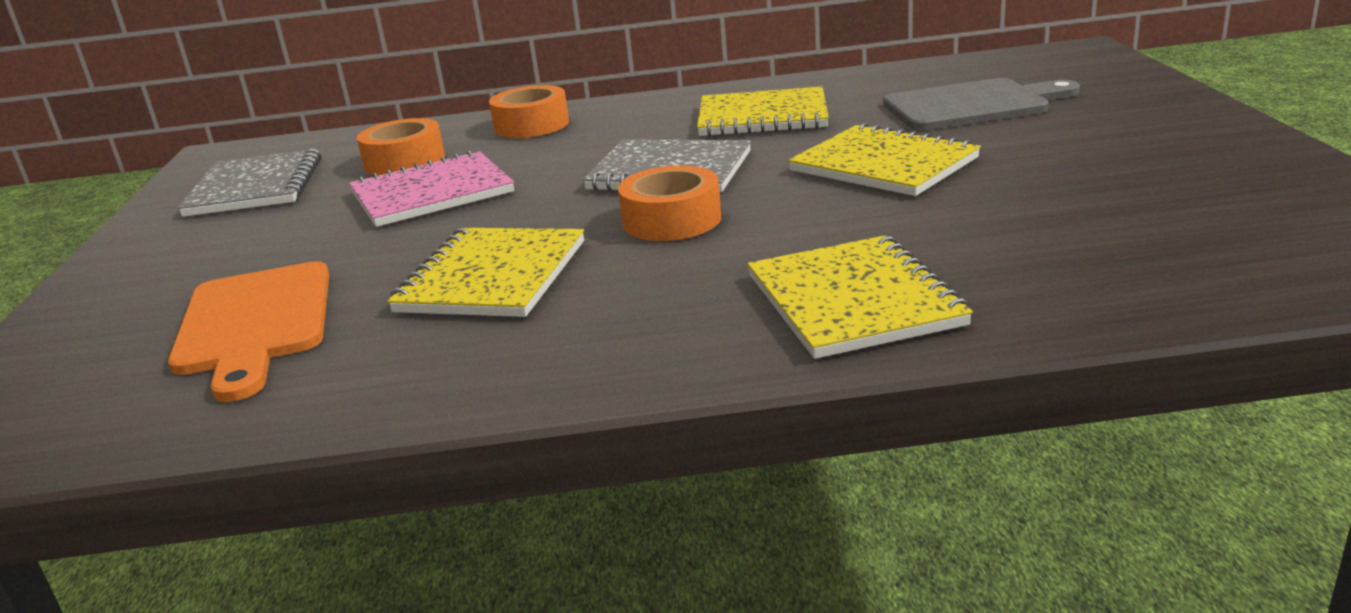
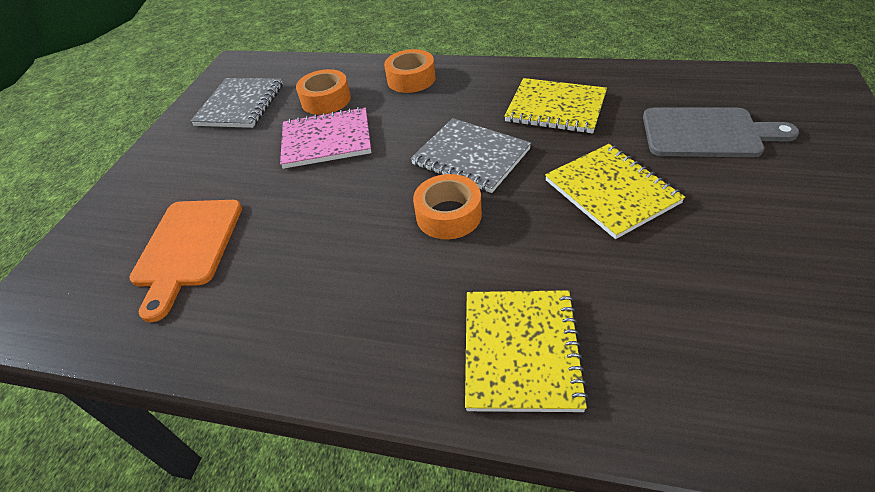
camera: 20 degrees right, 20 degrees up
yellow notebook [387,228,584,317] -> none

